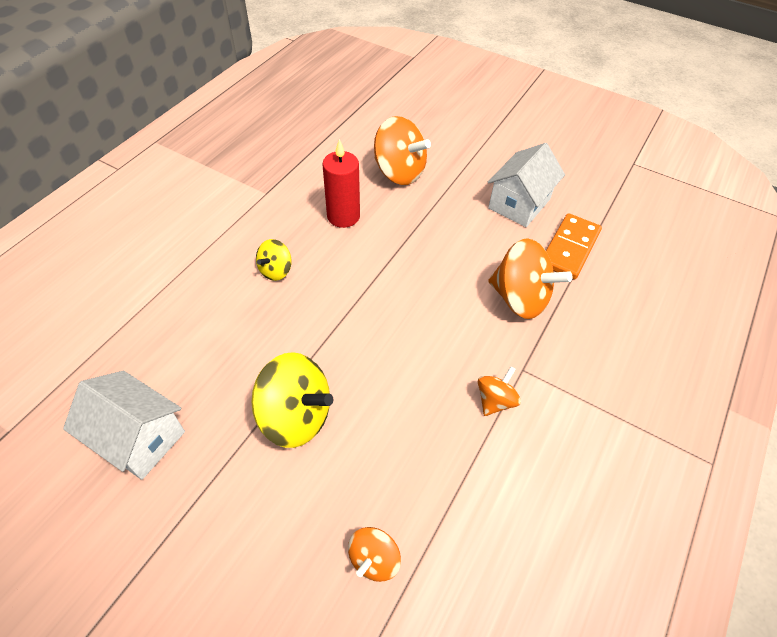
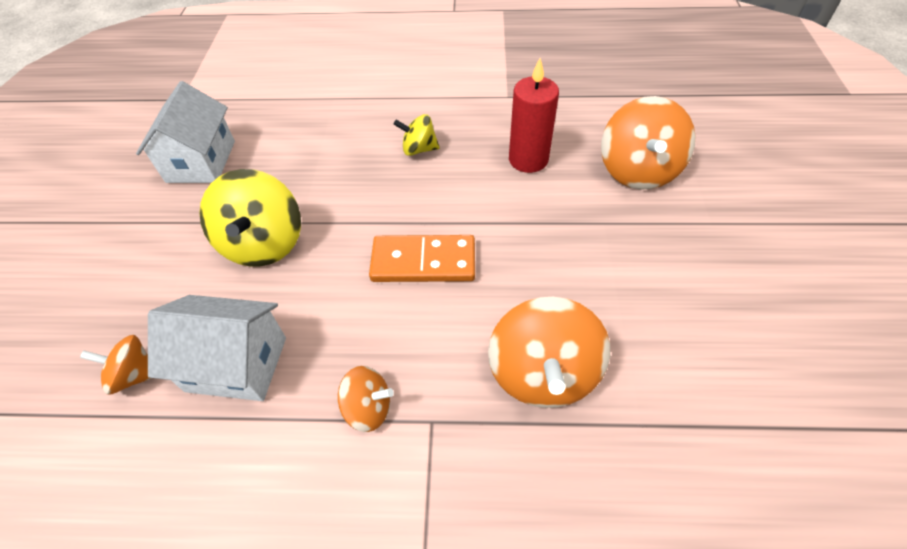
camera: 65 degrees right, 0 degrees up
white house [488,143,565,227] -> white house moved to [148,295,286,401]
orange domino [546,213,602,279] -> orange domino moved to [369,235,475,282]

